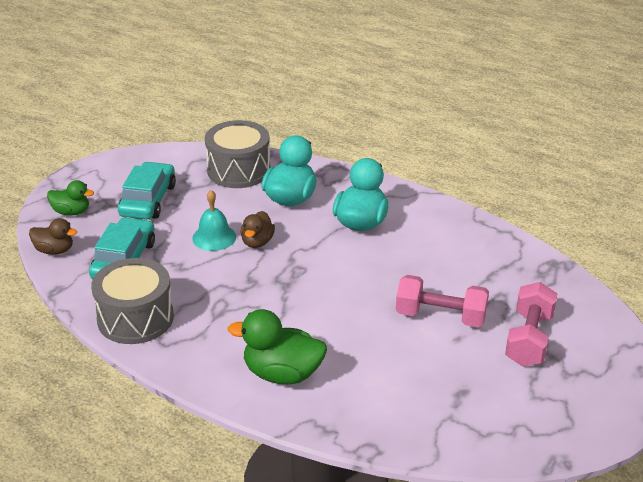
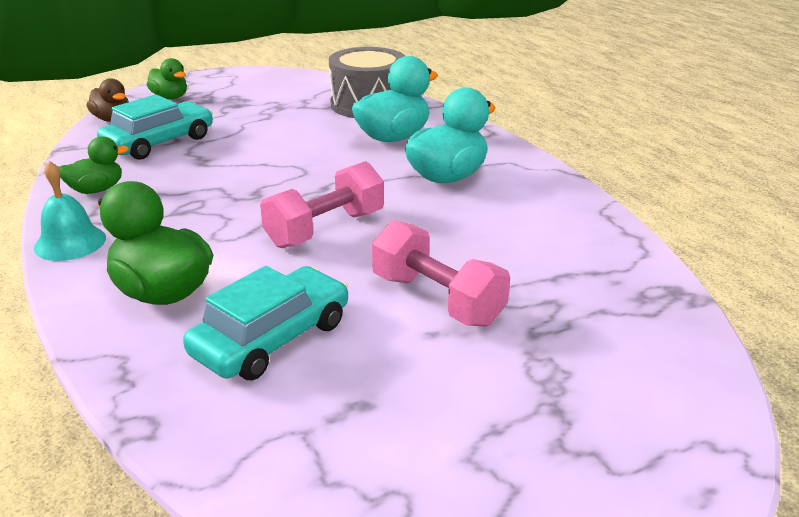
camera: 30 degrees right, 5 degrees down
grey drum [91,258,174,344] -> green duck [58,136,129,194]
turquoise car [118,162,176,220] -> turquoise car moved to [183,266,348,380]
turquoise bell [192,190,236,251] -> turquoise bell moved to [34,161,106,261]
brown duck [241,211,275,248] -> none
pink dumbbell [505,282,558,367] -> pink dumbbell moved to [260,161,384,248]

